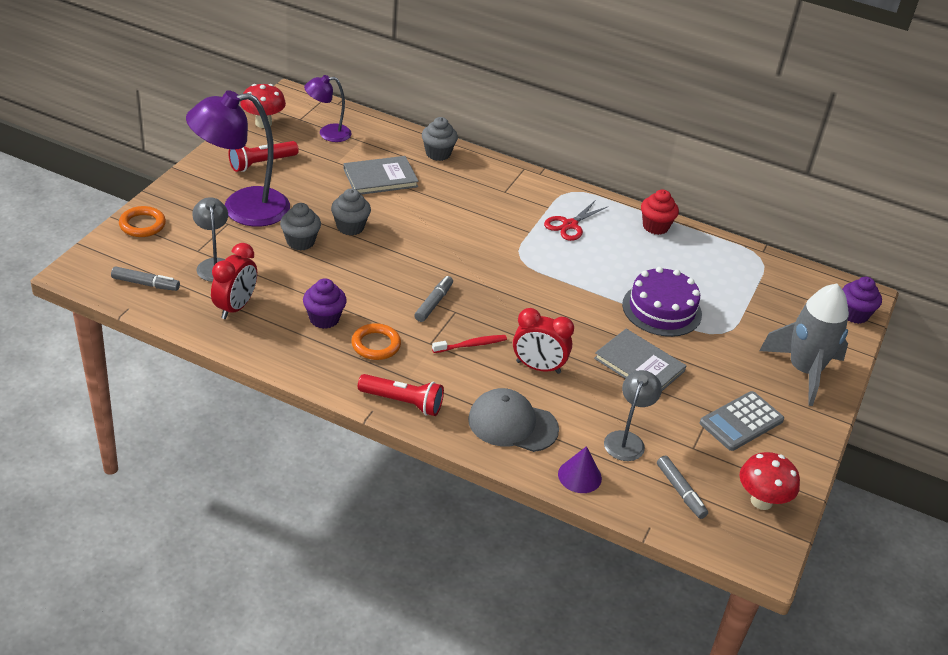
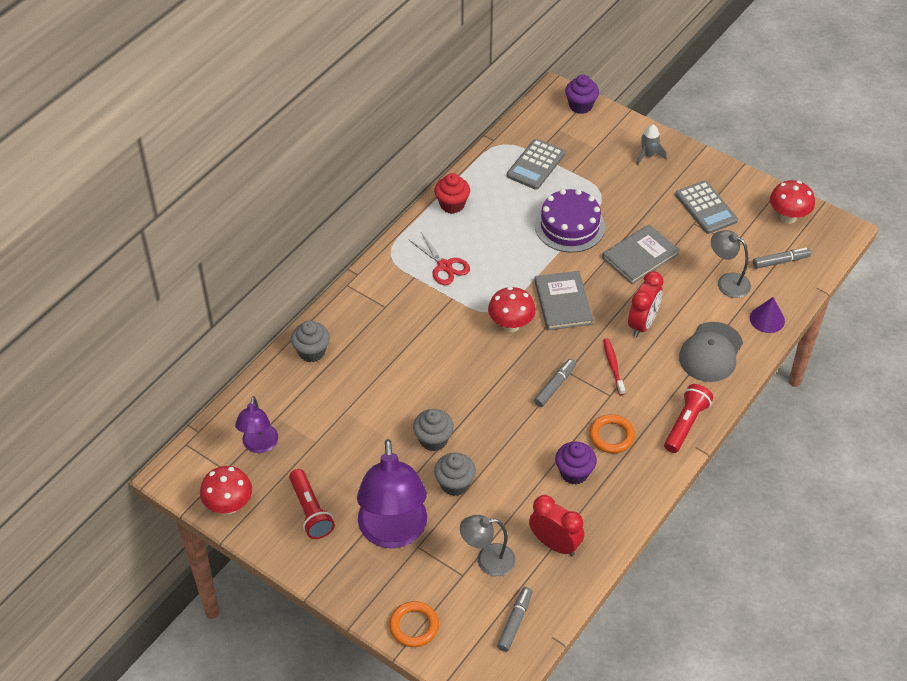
camera: 75 degrees left, 10 degrees up
grey book [344,156,419,195] -> grey book moved to [534,271,593,330]
grey marker [414,276,453,322] -> grey marker turned 90 degrees clockwise [534,359,576,407]
grey rocket [759,284,849,406] -> grey rocket [636,124,667,165], size x0.46
none -> red mushroom [488,287,536,332]
none -> grey calculator [507,139,565,190]

